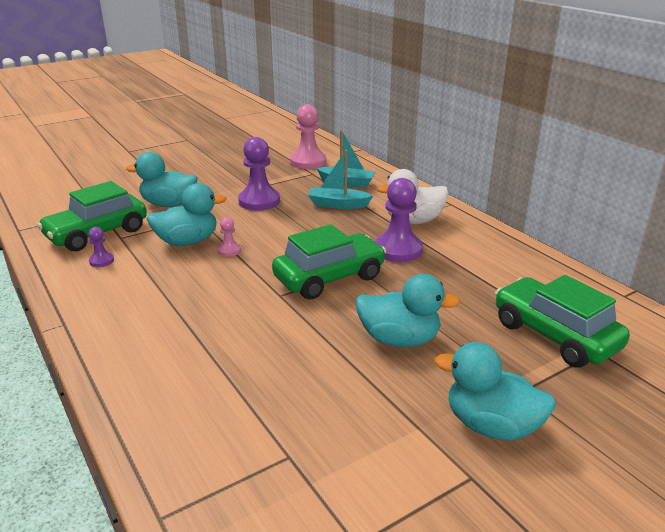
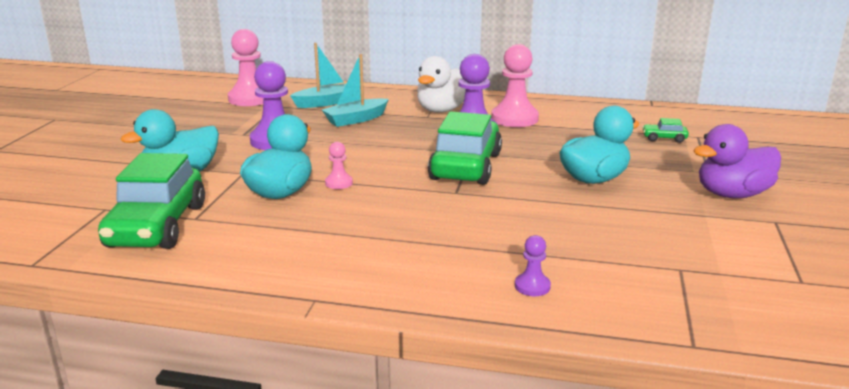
camera: 45 degrees left, 5 degrees down
purple pawn [88,227,114,267] -> purple pawn moved to [515,235,551,296]
turquoise duck [434,342,556,441] -> purple duck [693,124,781,198]
green car [495,275,630,368] -> green car [642,118,689,143], size x0.40
none -> pink pawn [491,44,539,127]

